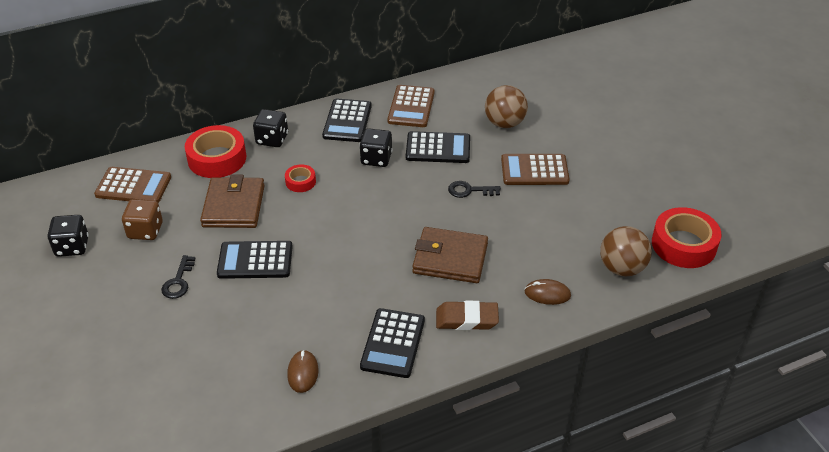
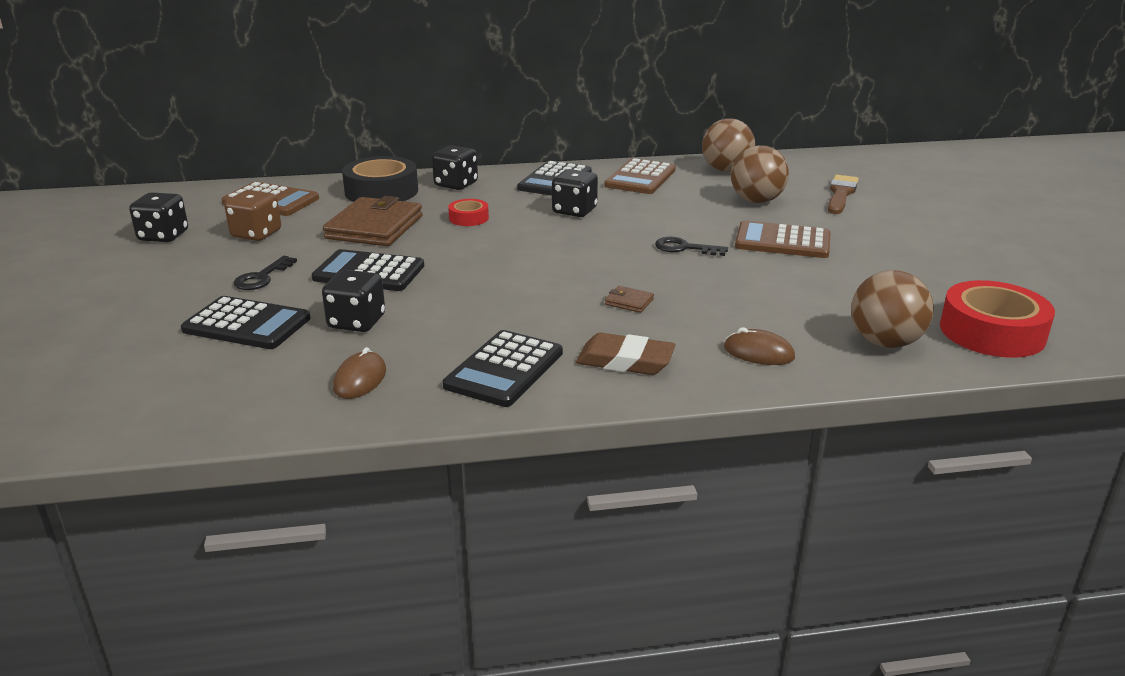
camera: 15 degrees right, 15 degrees down
red tape [185,125,246,178] -> black tape [342,156,418,202]
black calculator [406,131,470,163] -> black calculator moved to [181,296,311,349]
brown wallet [412,227,488,283] -> brown wallet [605,286,654,313], size x0.41
none -> black dice [322,270,385,332]
none -> brown ball [702,118,755,172]
none -> brown brush [828,175,858,214]

